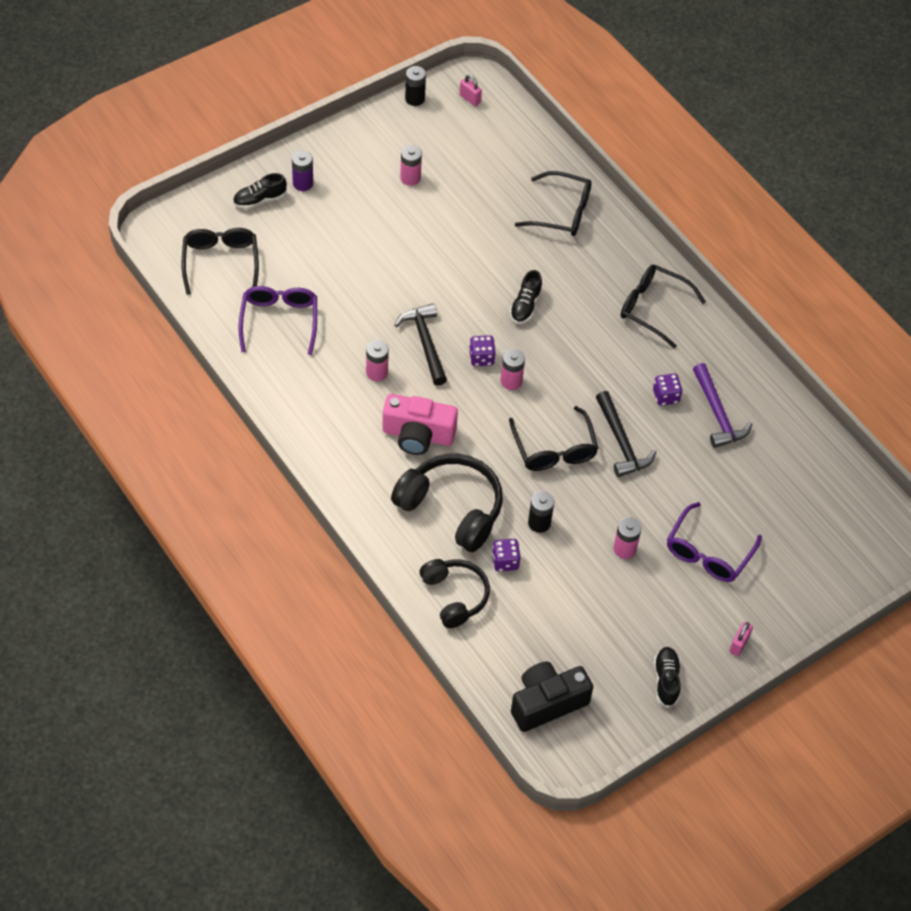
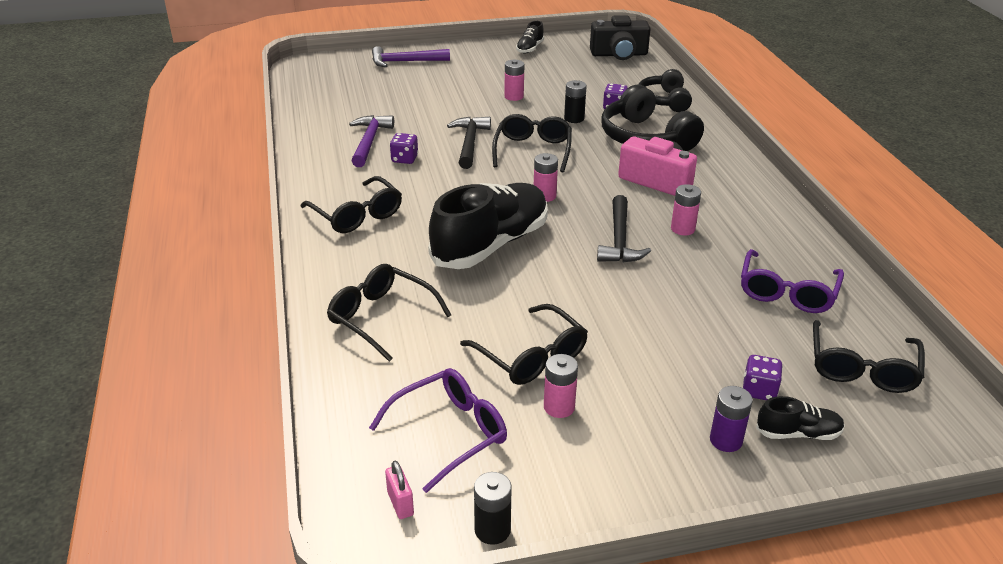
camera: 155 degrees left, 20 degrees down
purple dice [469,335,495,366] -> purple dice moved to [743,355,783,400]
black shoe [510,270,543,324] -> black shoe [428,183,548,269], size x2.26
purple glasses [667,502,762,582] -> purple glasses moved to [369,368,507,493]
pink padlock [729,622,753,656] -> none
none -> purple hammer [372,46,450,67]
none -> black glasses [460,304,588,385]

